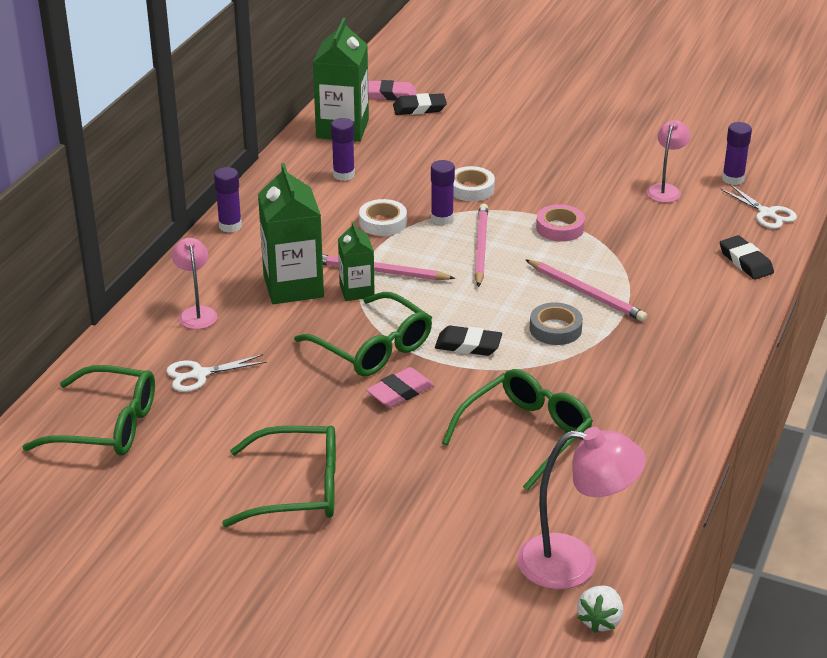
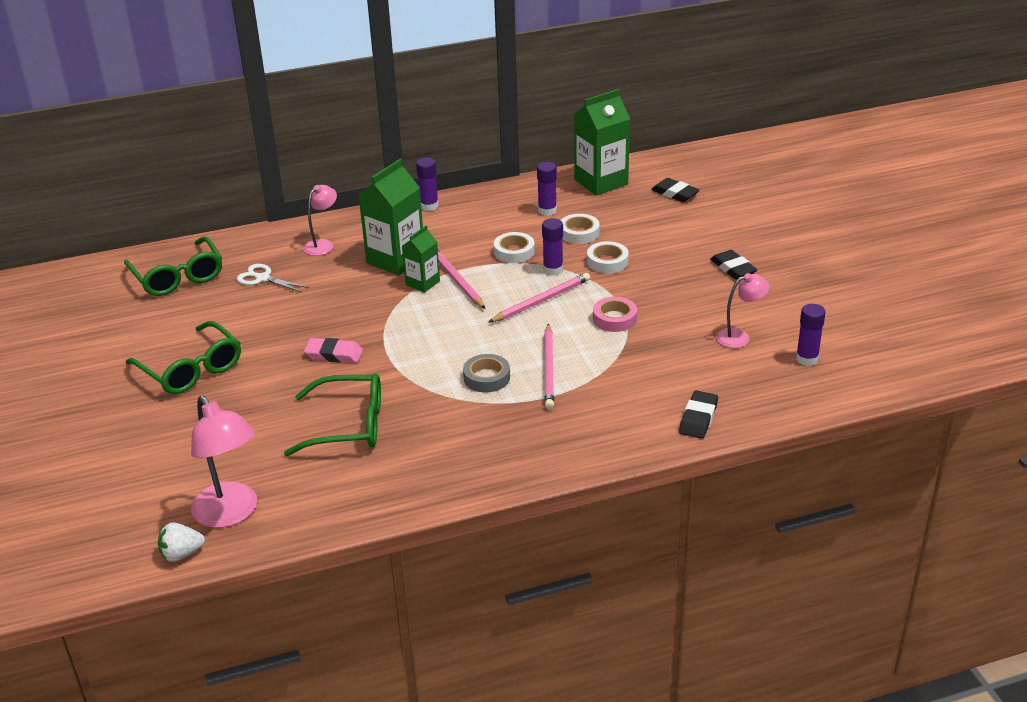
camera: 50 degrees right, 0 degrees up
green glasses [294,292,432,376] -> none
pink eraser [368,80,417,101] -> none
black eraser [435,326,502,356] -> black eraser moved to [710,250,757,280]
white scissors [720,184,797,229] -> none
none -> white tape [561,214,600,244]

